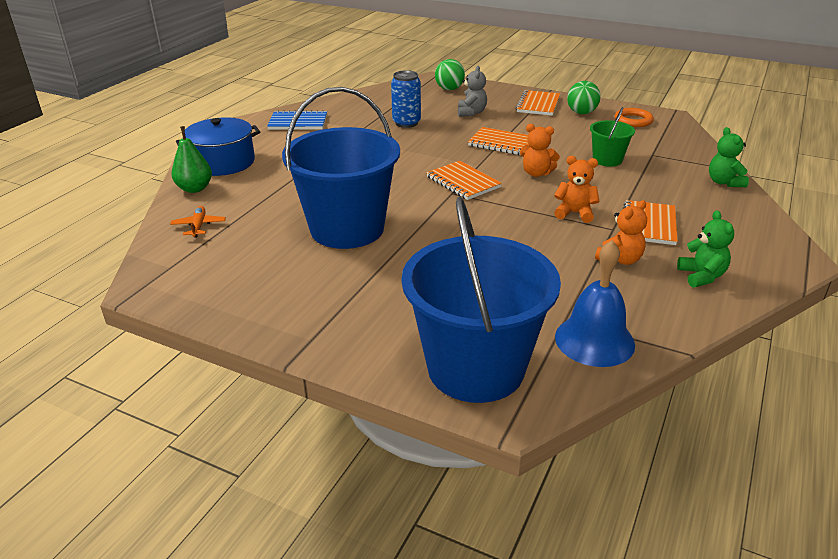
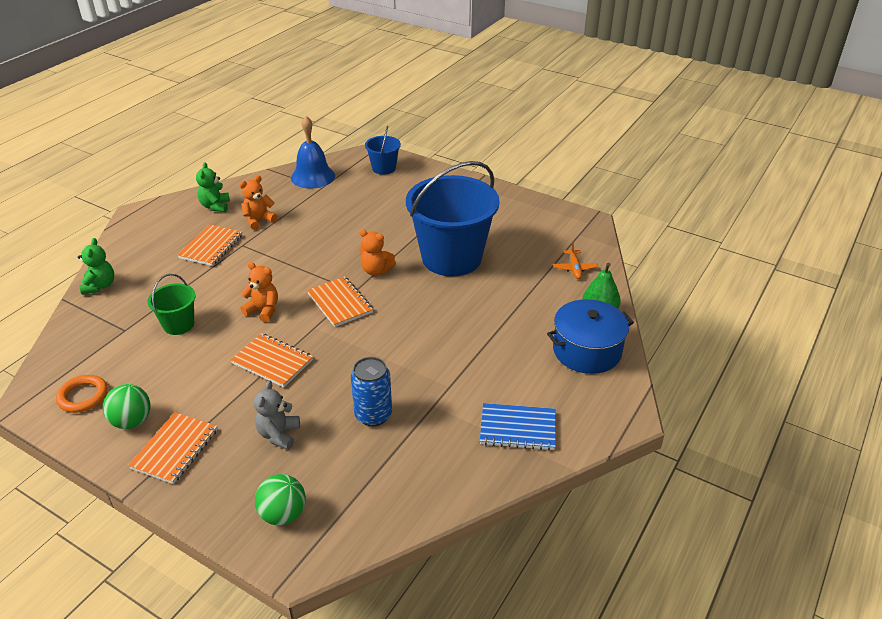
camera: 175 degrees left, 5 degrees up
blue bucket [402,197,561,403] -> blue bucket [365,126,401,175], size x0.46
orange teddy bear [554,156,599,223] -> orange teddy bear moved to [359,229,396,275]

